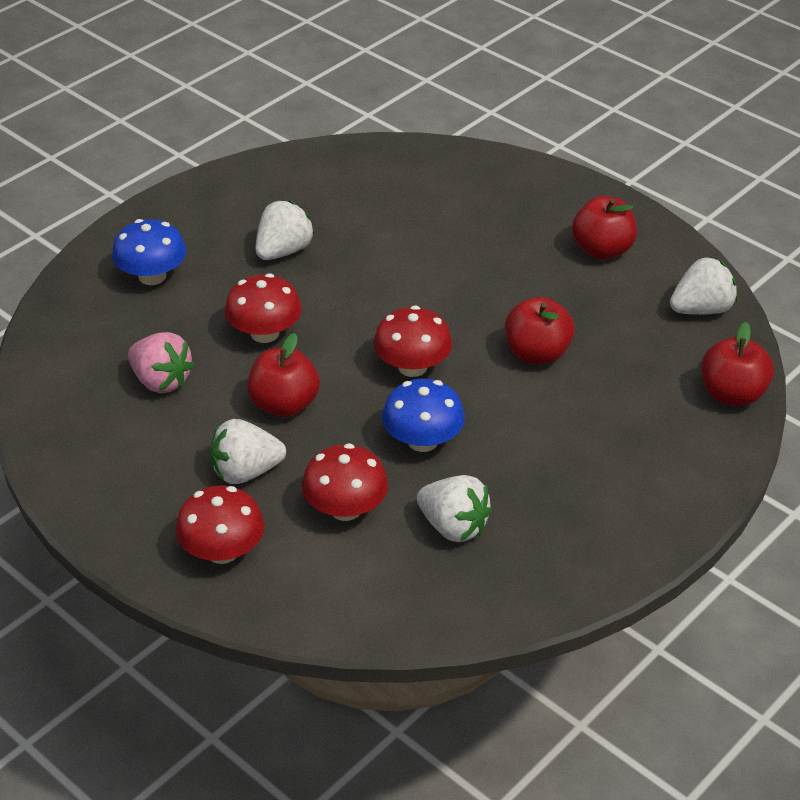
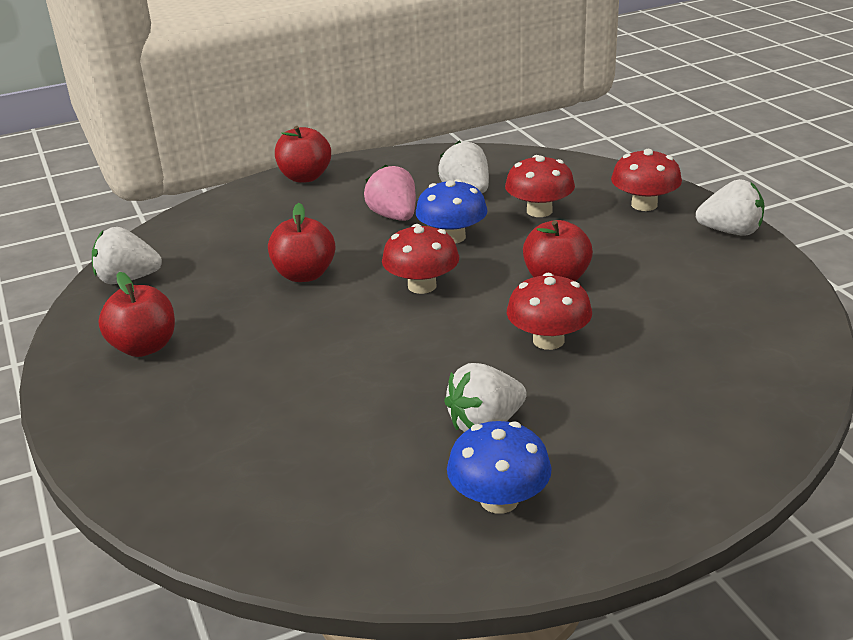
camera: 155 degrees left, 10 degrees down
blue mushroom [112,219,187,285] -> blue mushroom moved to [447,421,552,514]
pink strawberry [128,332,195,393] -> pink strawberry moved to [364,164,416,221]
white strawberry [210,419,286,484] -> white strawberry moved to [696,179,765,236]
red apple [701,322,774,406] -> red apple moved to [275,126,331,183]

